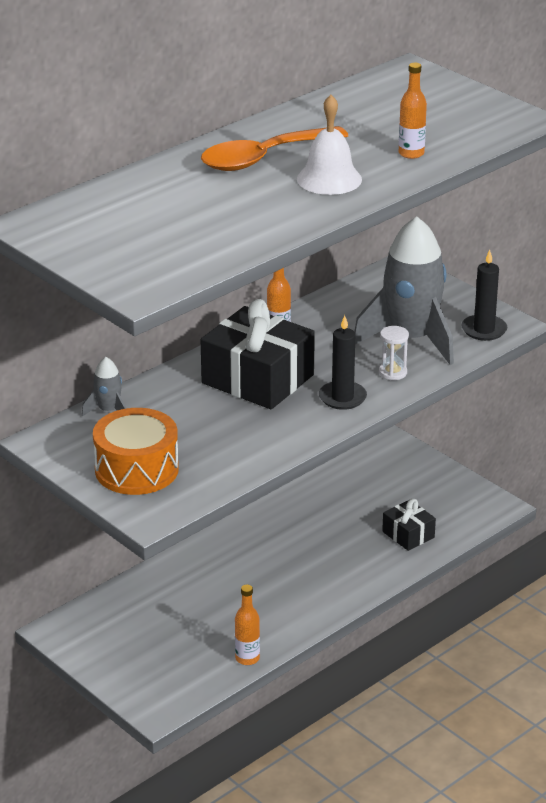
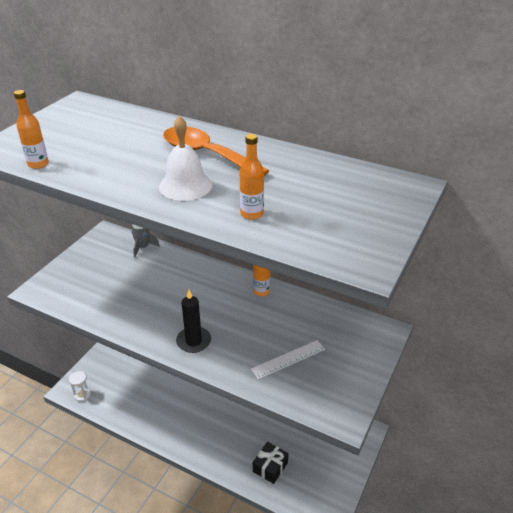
camera: 70 degrees right, 5 degrees up
orange drum [93,408,179,495] -> none
black gift [201,299,315,409] -> none
orange bottle [235,585,260,665] -> orange bottle moved to [14,90,49,169]
grey rocket [354,216,454,365] -> white ruler [251,340,325,379]
white hourglass [379,326,409,380] -> white hourglass moved to [69,371,91,402]
black candle [461,250,507,341] -> none

